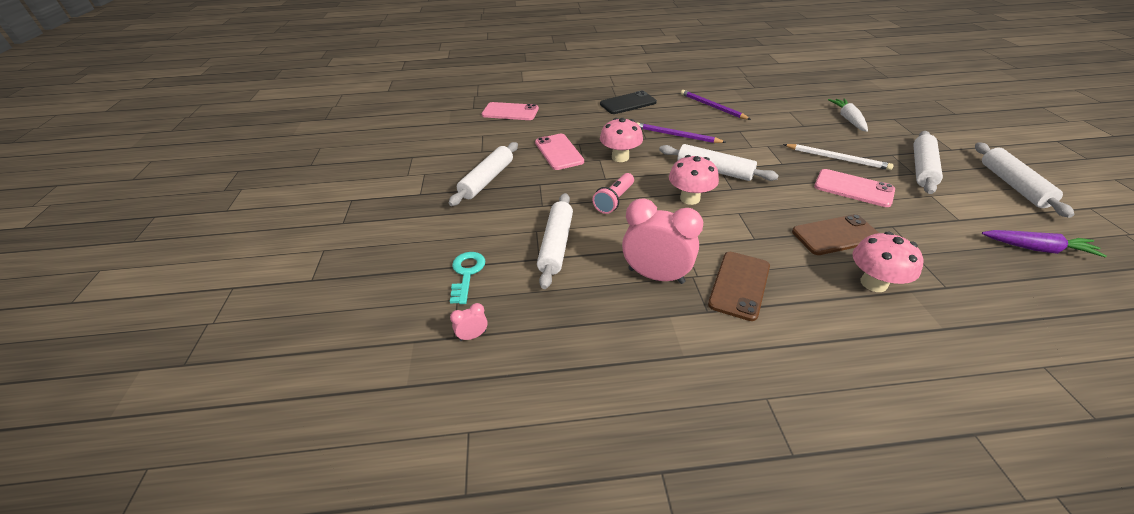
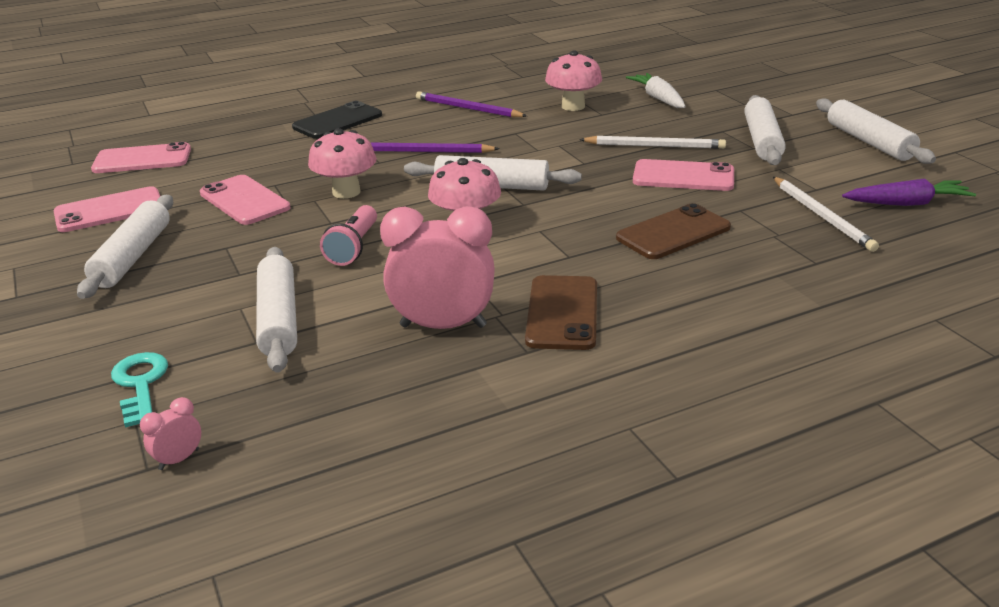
camera: 20 degrees left, 10 degrees down
pink mushroom [852,232,924,292] -> pink mushroom moved to [545,51,602,111]
none -> pink phone [54,186,160,232]
none -> white pencil [773,177,879,252]

